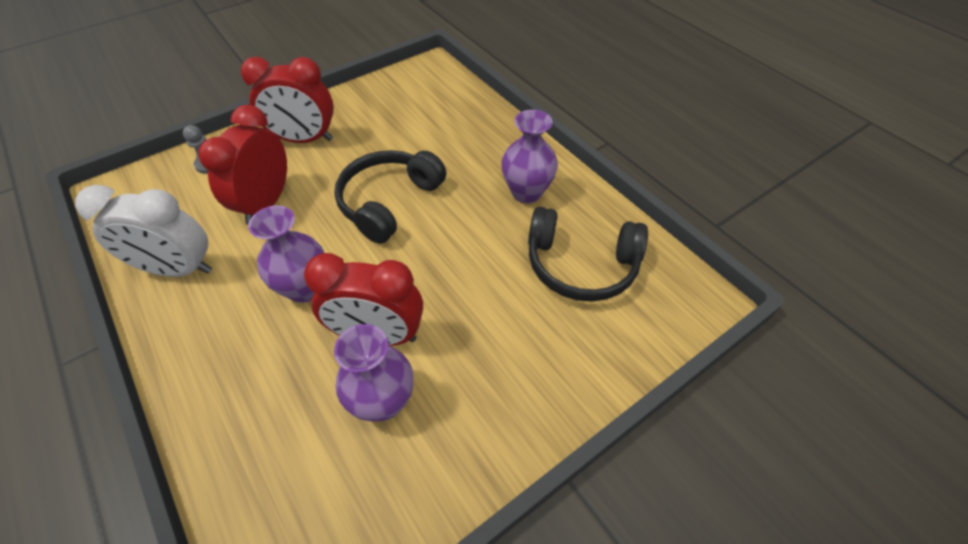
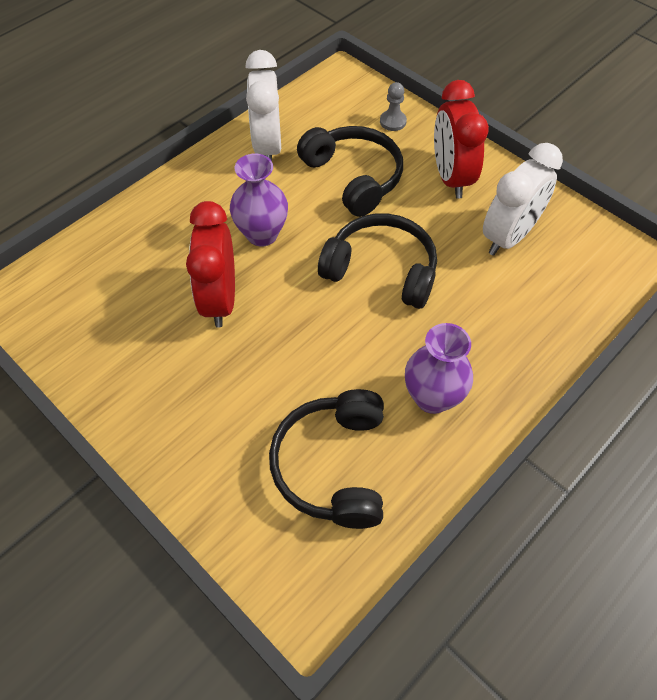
camera: 80 degrees right, 5 degrees up
red clock [198,105,287,225] -> black headphones [297,126,403,217]
purple vase [334,324,413,422] -> none
none -> white clock [483,143,563,256]

